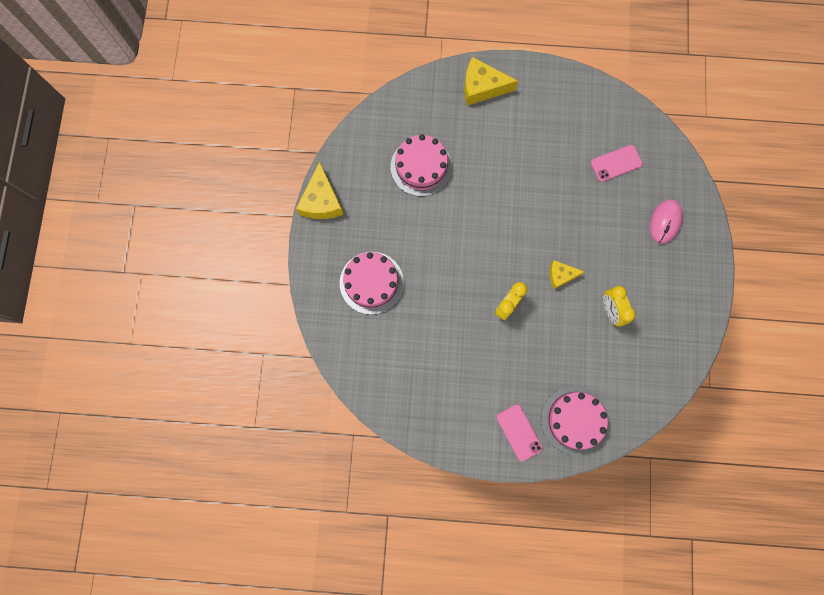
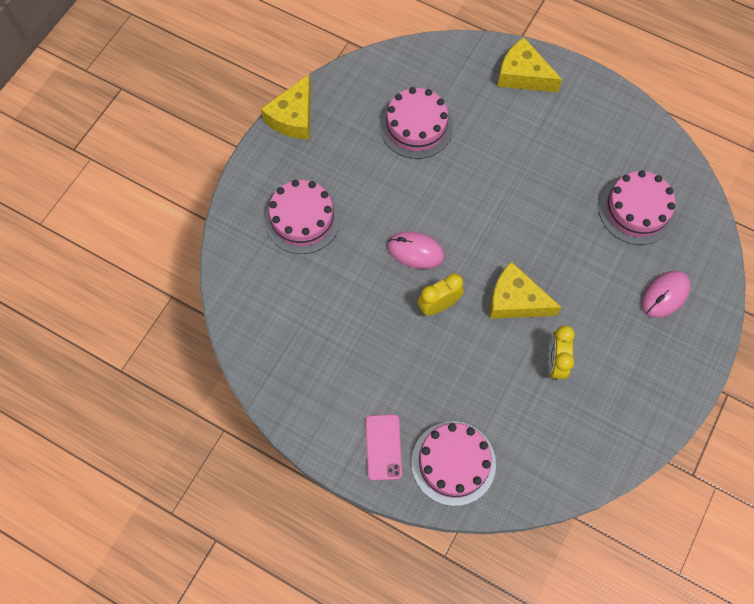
camera: 25 degrees right, 10 degrees down
yellow cheese [549,260,585,289] -> yellow cheese [490,262,562,319], size x1.65
pink phone [591,145,643,182] -> pink cake [599,170,676,245]
none -> pink mouse [387,231,445,269]

